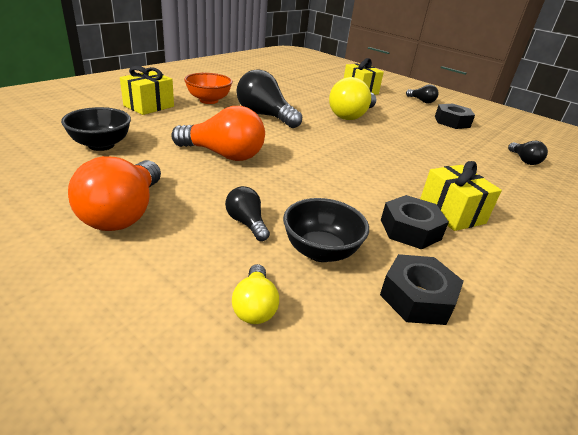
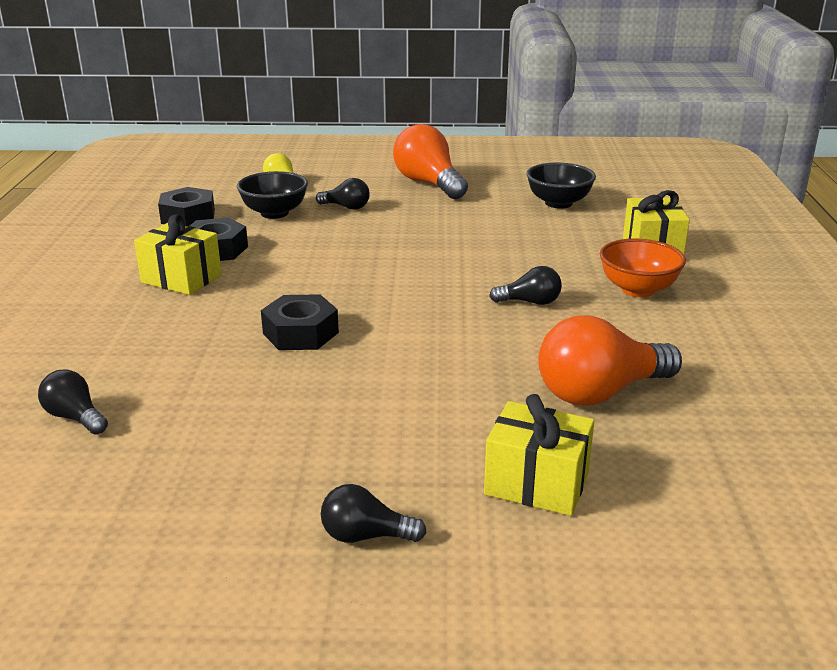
camera: 145 degrees right, 5 degrees down
orange light bulb [171,106,265,161] -> orange light bulb moved to [538,315,682,406]
black light bulb [236,69,302,128] -> black light bulb [489,266,562,305], size x0.52
yellow light bulb [329,77,377,120] -> none
black nut [435,104,475,129] -> black nut moved to [261,294,339,350]

